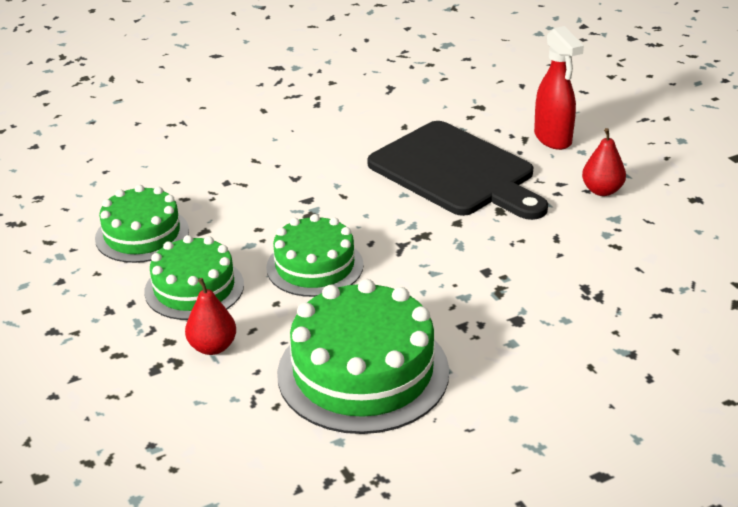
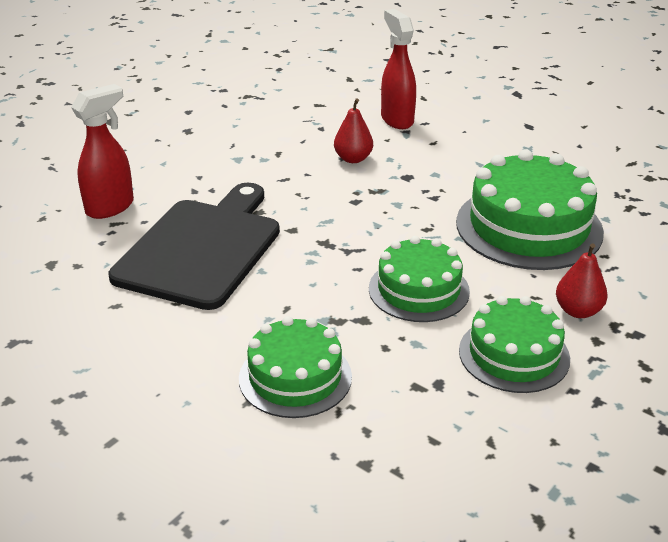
camera: 115 degrees left, 0 degrees up
green cake [95,185,189,263] -> green cake moved to [239,316,352,418]
red pear [582,128,626,196] -> red pear moved to [334,98,373,163]
none -> red spray bottle [381,9,416,129]

